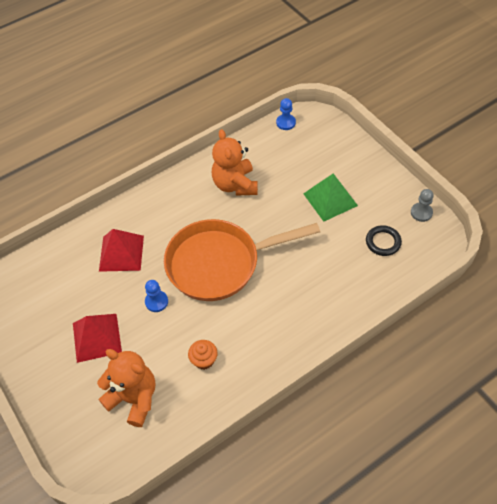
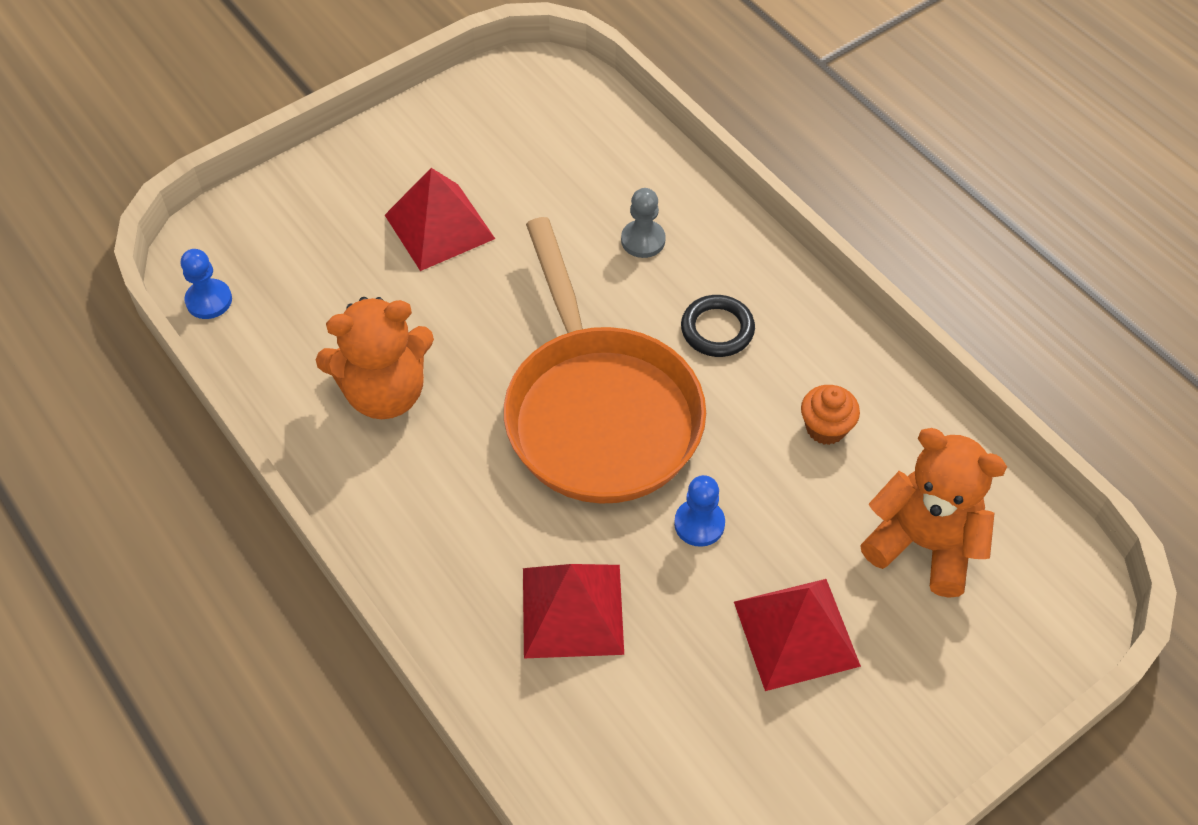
camera: 95 degrees left, 0 degrees up
orange teddy bear [97,349,155,427] -> orange teddy bear turned 90 degrees clockwise [860,428,1007,598]
green pyramid [303,173,358,222] -> red pyramid [385,168,495,271]
black ring [366,225,402,256] -> black ring moved to [681,295,755,357]
grey pawn [411,189,434,222] -> grey pawn moved to [621,188,666,258]

